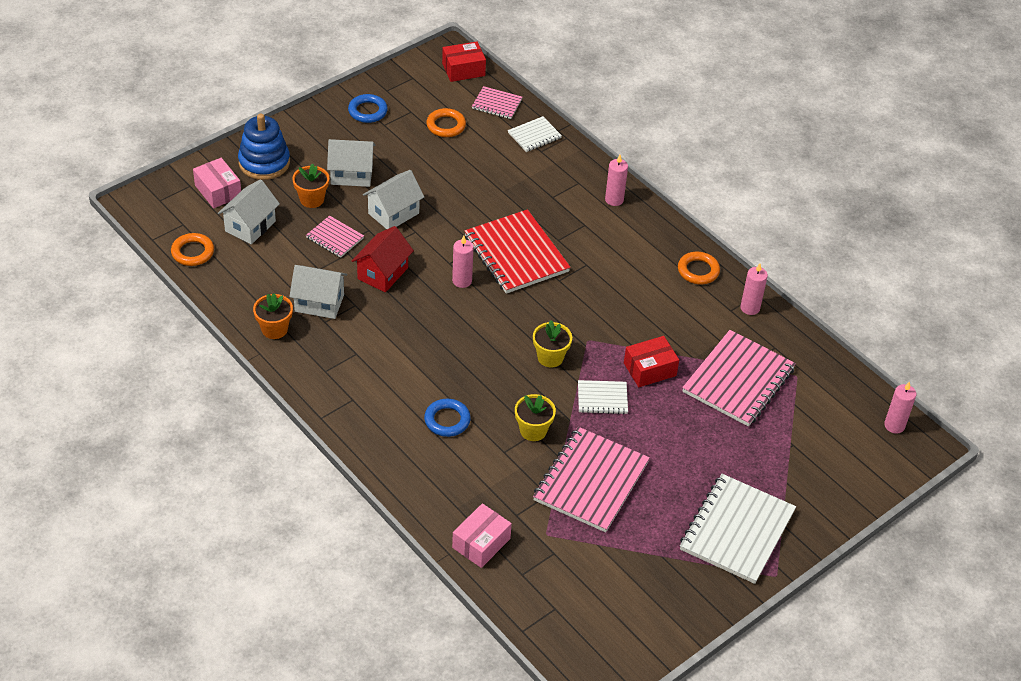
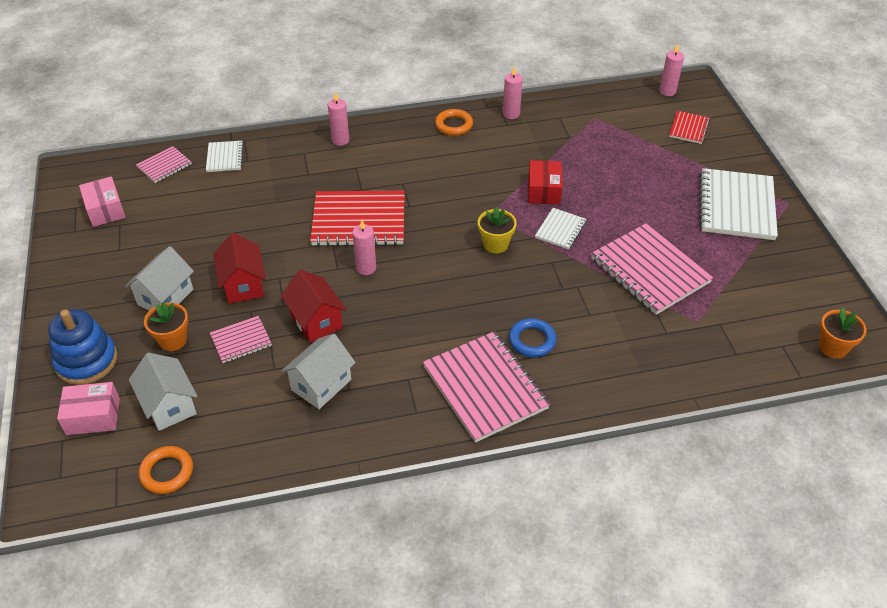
camera: 60 degrees left, 0 degrees up
orange flower pot [253,293,293,339] -> orange flower pot moved to [819,308,867,359]
blue ring [348,94,388,123] -> none
white house [363,170,424,229] -> red house [213,233,266,304]
orange ring [426,108,466,137] -> none
red box [442,41,486,82] -> none
pink box [452,503,512,568] -> pink box moved to [79,176,126,227]
yellow flower pot [515,394,556,441] -> none
white notebook [680,474,796,584] -> white notebook turned 45 degrees clockwise [699,168,778,240]
pink notebook [682,330,796,427] -> pink notebook moved to [423,331,550,443]
none -> red notebook [669,111,710,144]

